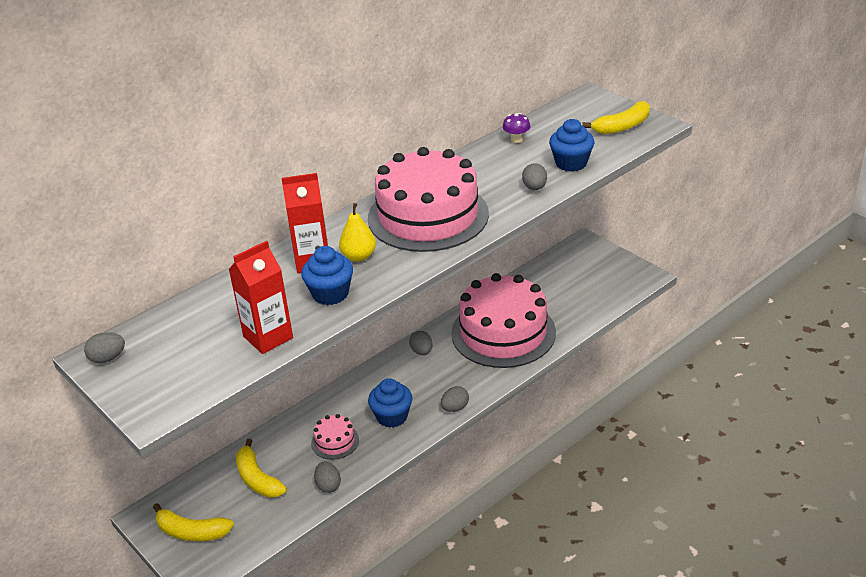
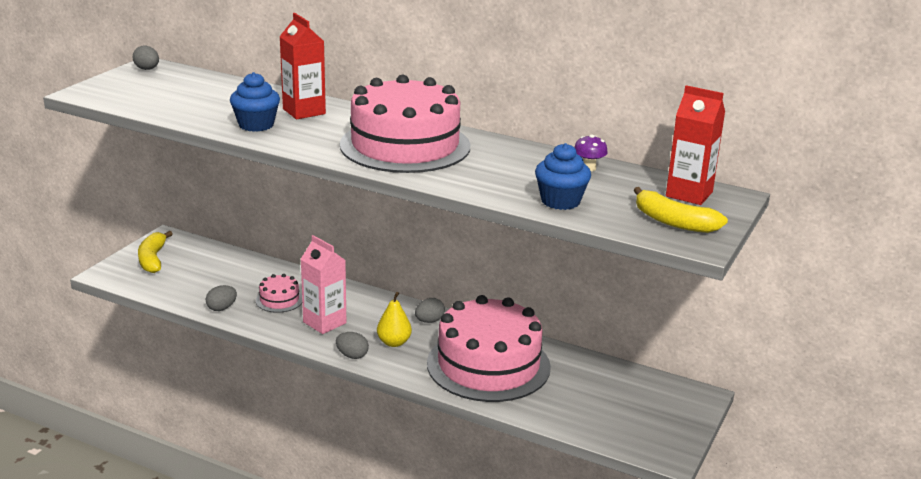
camera: 65 degrees right, 10 degrees down
red carton [228,241,293,354] -> red carton moved to [666,85,725,205]
yellow banana [236,439,287,498] -> none
yellow pear [339,203,376,262] -> yellow pear moved to [377,292,412,347]
blue cupcake [368,378,412,428] -> pink carton [301,235,346,334]
grey egg [522,163,547,190] -> none

